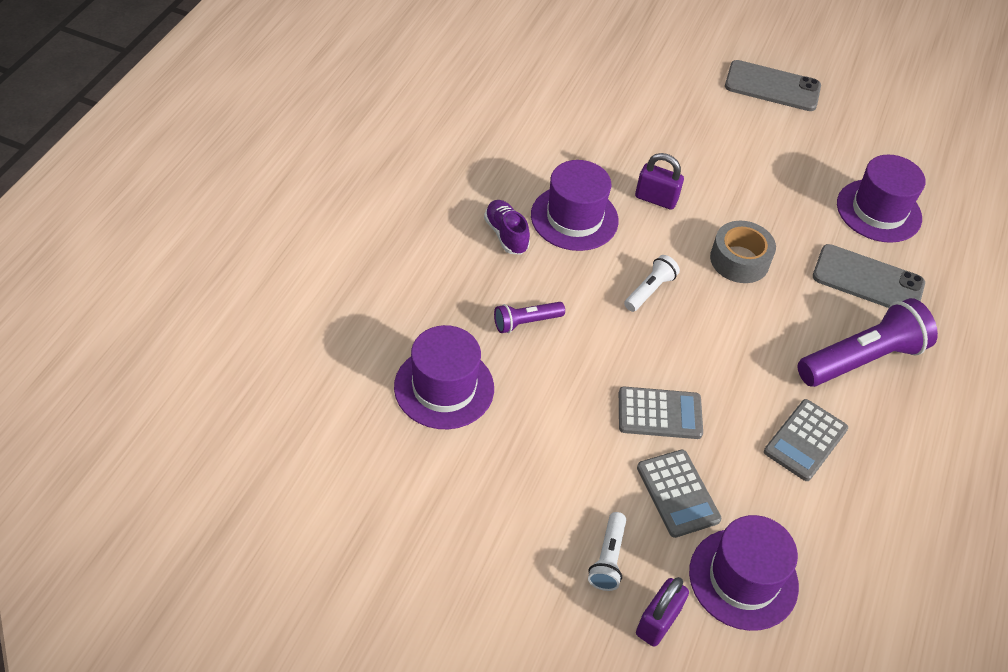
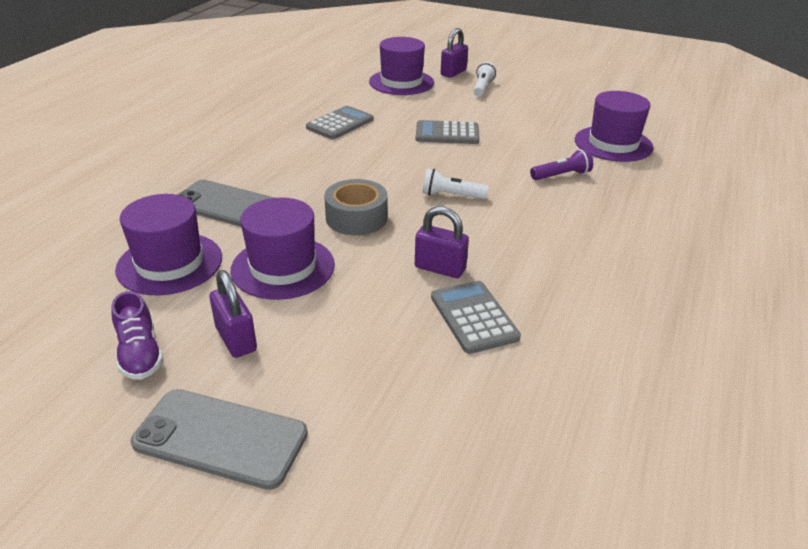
camera: 175 degrees left, 15 degrees down
purple shoe [484,200,530,254] -> purple shoe moved to [112,291,164,380]
purple hat [531,160,619,251] -> purple hat moved to [230,197,335,300]
white flashlight [624,255,680,312] -> white flashlight turned 60 degrees clockwise [422,169,489,199]
grey calculator [637,450,721,538] -> grey calculator moved to [431,281,521,354]
purple flashlight [798,298,938,387] -> none
none -> purple padlock [209,270,257,358]

